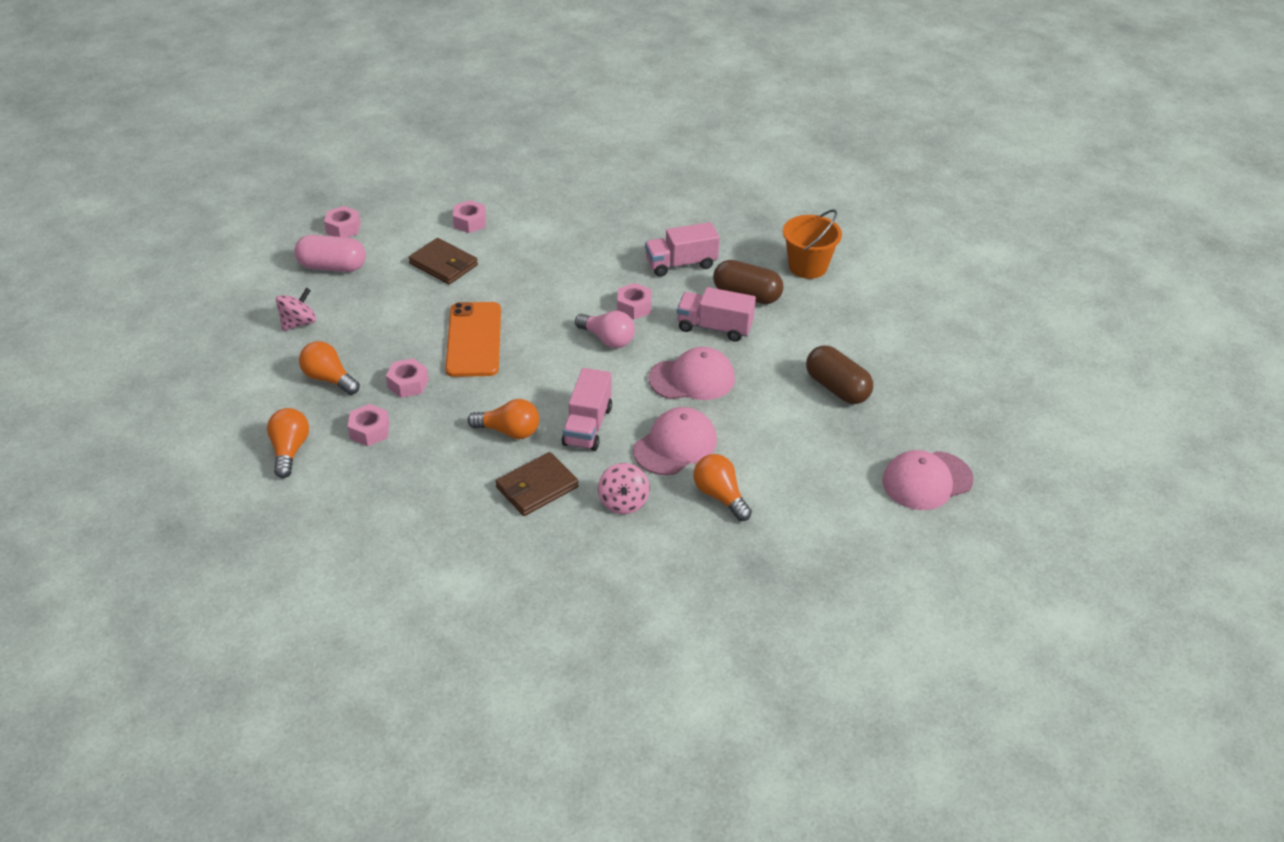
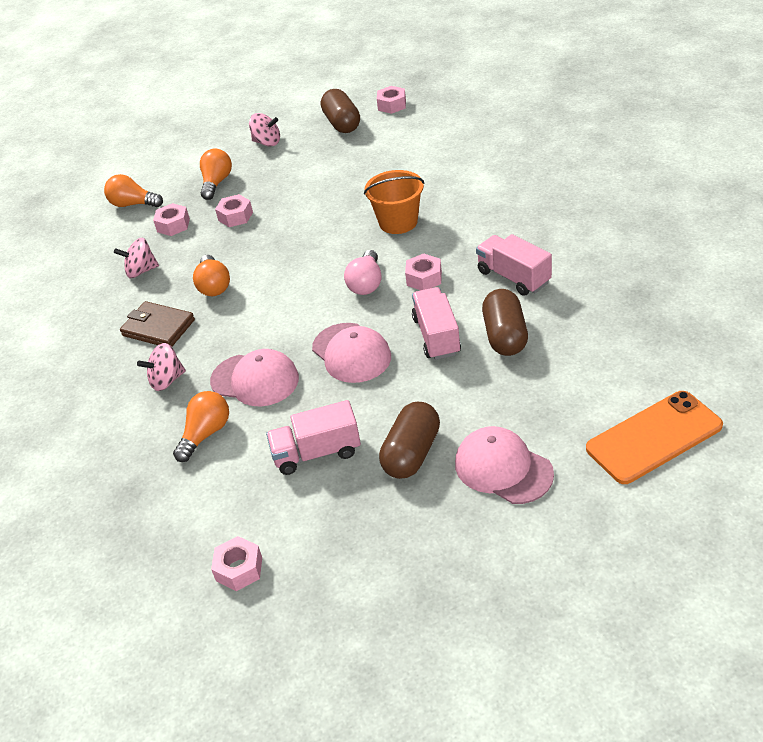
camera: 70 degrees right, 0 degrees up
orange light bulb [267,408,309,478] -> orange light bulb turned 135 degrees counterclockwise [104,174,163,207]
pink capsule [294,235,366,272] -> brown capsule [321,89,360,133]
brown wallet [408,238,478,284] -> none
orange phone [445,302,501,377] -> orange phone moved to [586,391,723,484]
pink nut [453,200,486,233] -> pink nut moved to [211,536,262,591]
pink truck [562,368,612,451] -> pink truck moved to [266,400,361,475]
orange bucket [783,209,842,279] -> orange bucket moved to [364,170,424,234]
pink cap [882,450,974,510] -> pink cap moved to [455,426,554,504]
none -> pink spinning top [114,238,159,278]

